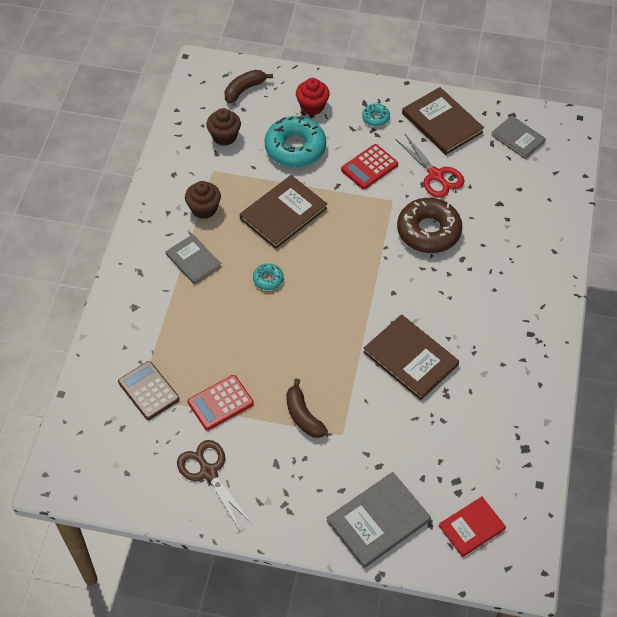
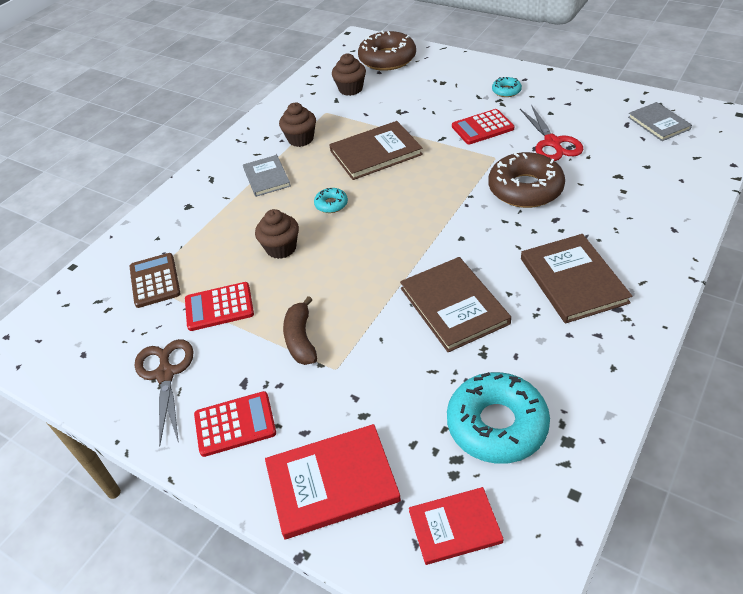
camera: 25 degrees right, 10 degrees down
brown banana [224,70,273,104] -> brown donut [358,31,416,71]
turquoise donut [265,116,326,167] -> turquoise donut moved to [447,372,550,464]
red cupcake [296,78,330,115] -> none
grey book [326,472,431,568] -> red book [265,424,401,539]
brown book [402,87,484,155] -> brown book moved to [521,234,632,324]
none -> red calculator [194,391,276,457]
none -> brown cupcake [255,209,299,259]

